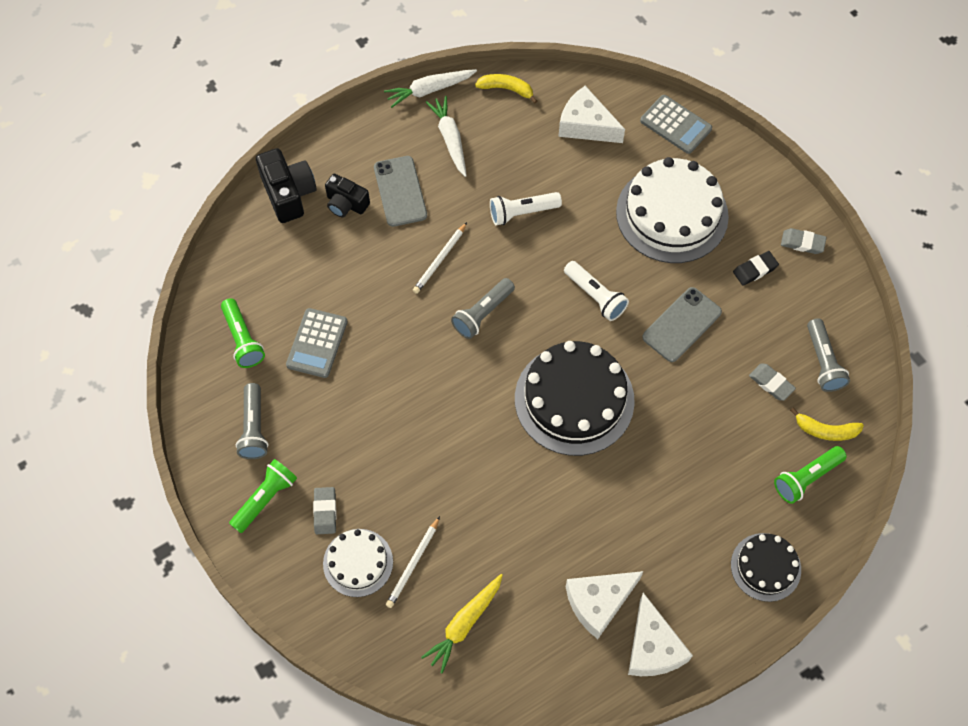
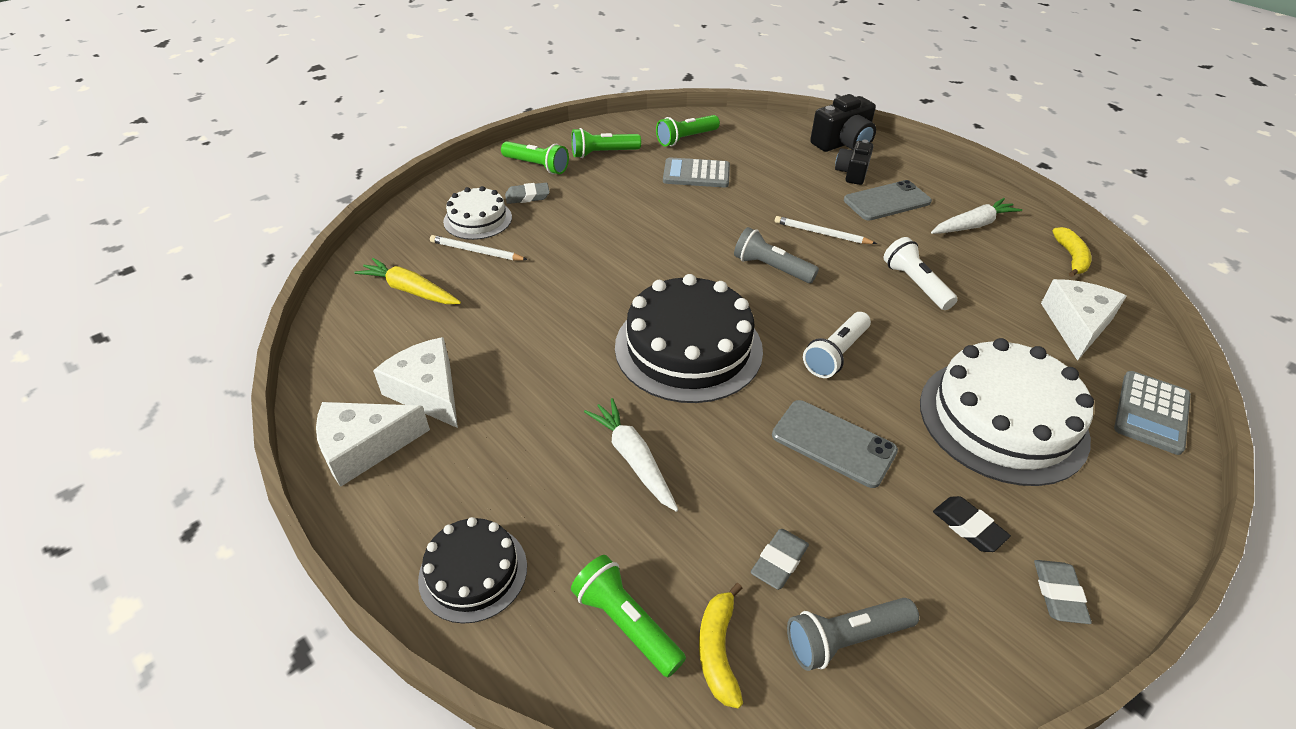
camera: 80 degrees right, 20 degrees down
grey flashlight [236,383,269,459] -> green flashlight [571,128,641,158]
white carrot [384,69,477,108] -> white carrot moved to [584,398,678,512]

